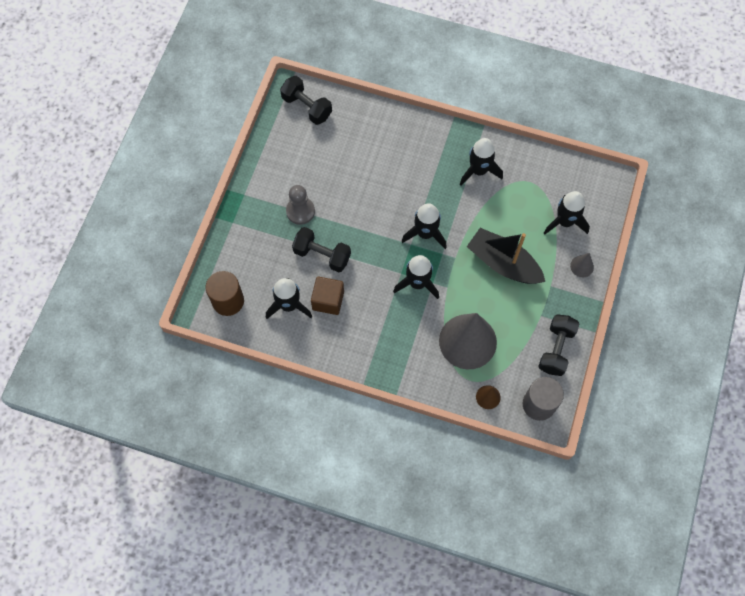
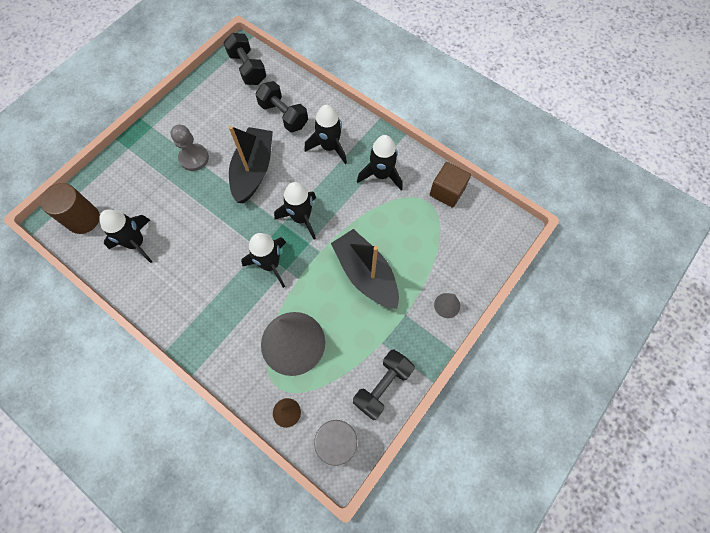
camera: 20 degrees right, 0 degrees up
black dumbbell [292,227,351,272] -> black dumbbell moved to [256,81,308,132]
brown cube [311,277,344,315] -> brown cube moved to [430,162,471,208]
black rocket [544,191,590,235] -> black rocket moved to [304,105,347,164]
none -> black boat [229,126,273,203]

